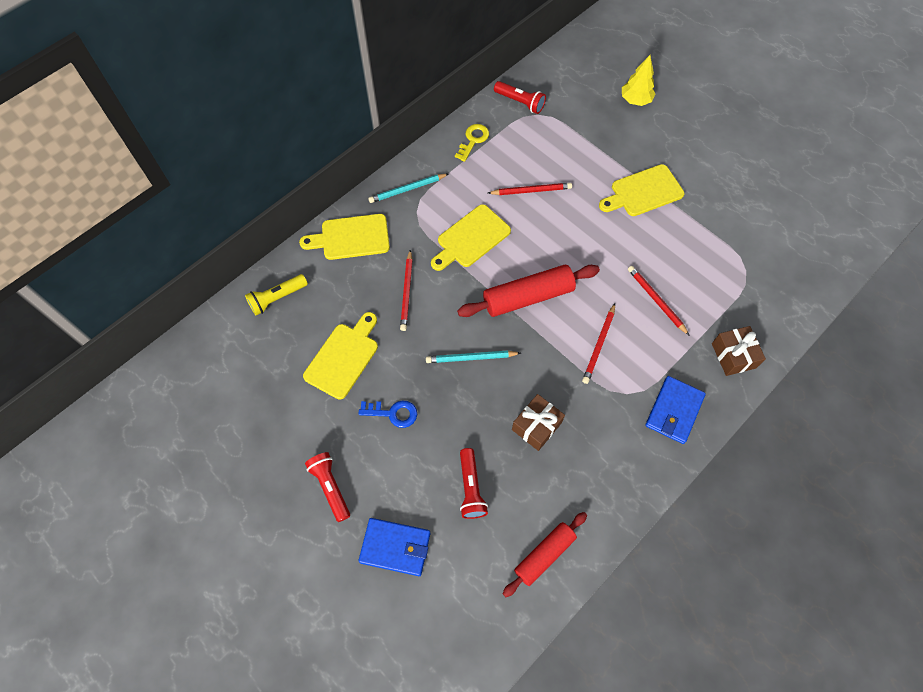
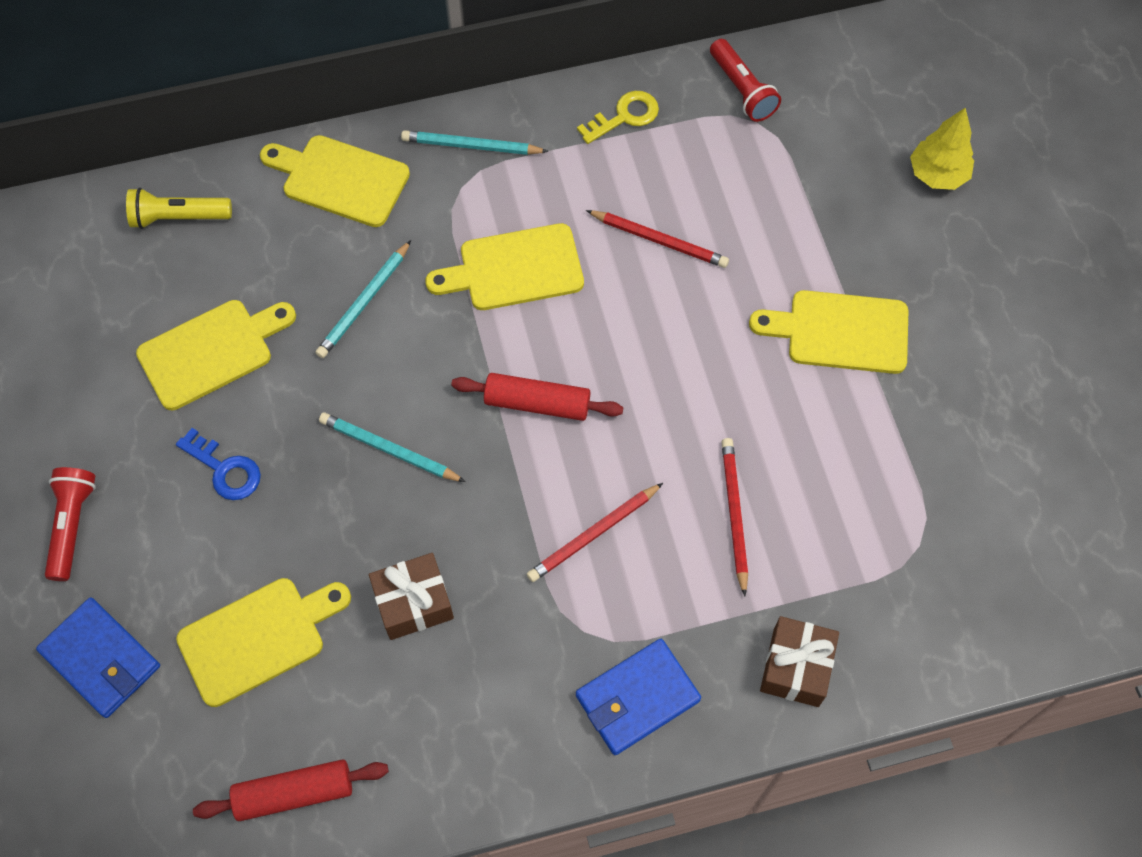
camera: 30 degrees right, 0 degrees up
red pencil [400,249,413,331] -> turquoise pencil [315,240,411,358]
red rolling pin [457,265,600,317] -> red rolling pin [451,373,624,421], size x0.66
red flashlight [460,448,488,519] -> yellow cutting board [176,578,351,707]

